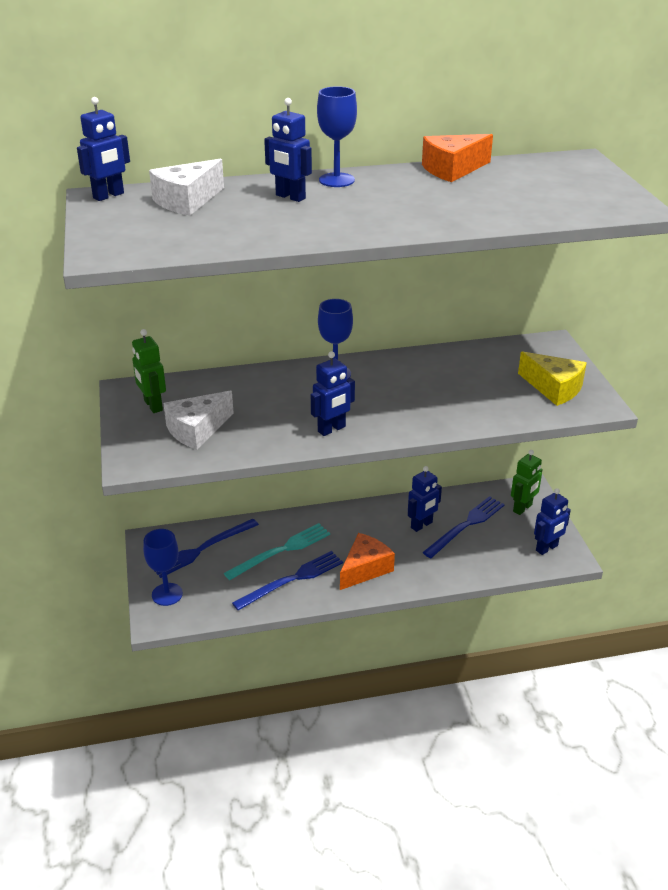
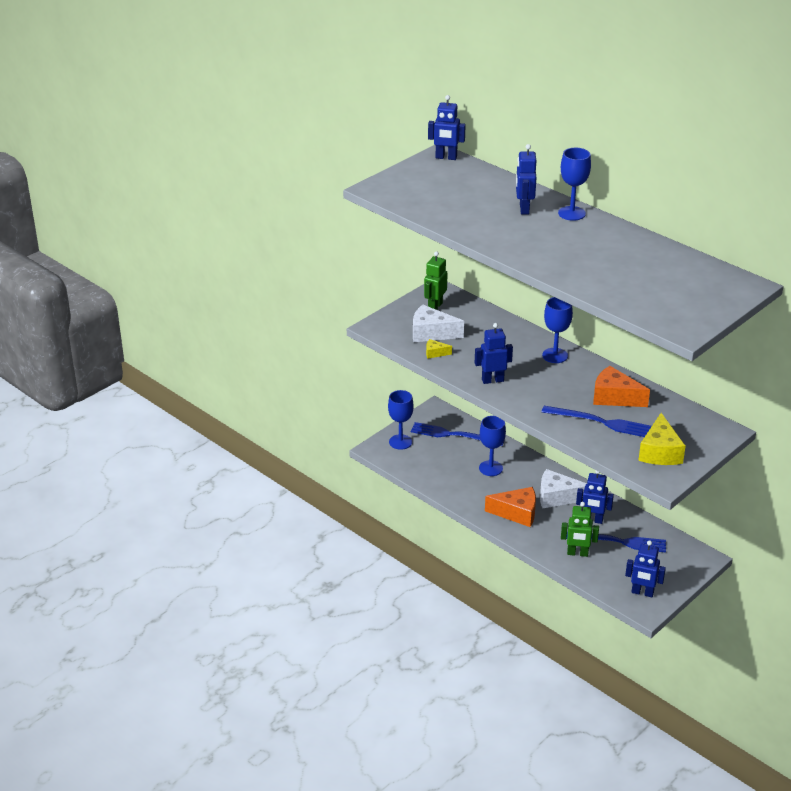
camera: 55 degrees right, 0 degrees up
white cheese [149,159,224,216] -> white cheese moved to [540,469,587,508]
turquoise fork [224,523,330,580] -> blue goblet [479,416,506,476]
blue fork [232,551,343,610] -> blue fork moved to [542,406,652,437]
blue robot [311,351,355,436] -> blue robot turned 150 degrees clockwise [475,323,513,384]
orange cheese [422,134,493,182] -> orange cheese moved to [593,366,650,407]
green robot [511,450,542,515] -> green robot moved to [561,502,599,557]
none -> yellow cheese [426,339,452,359]

